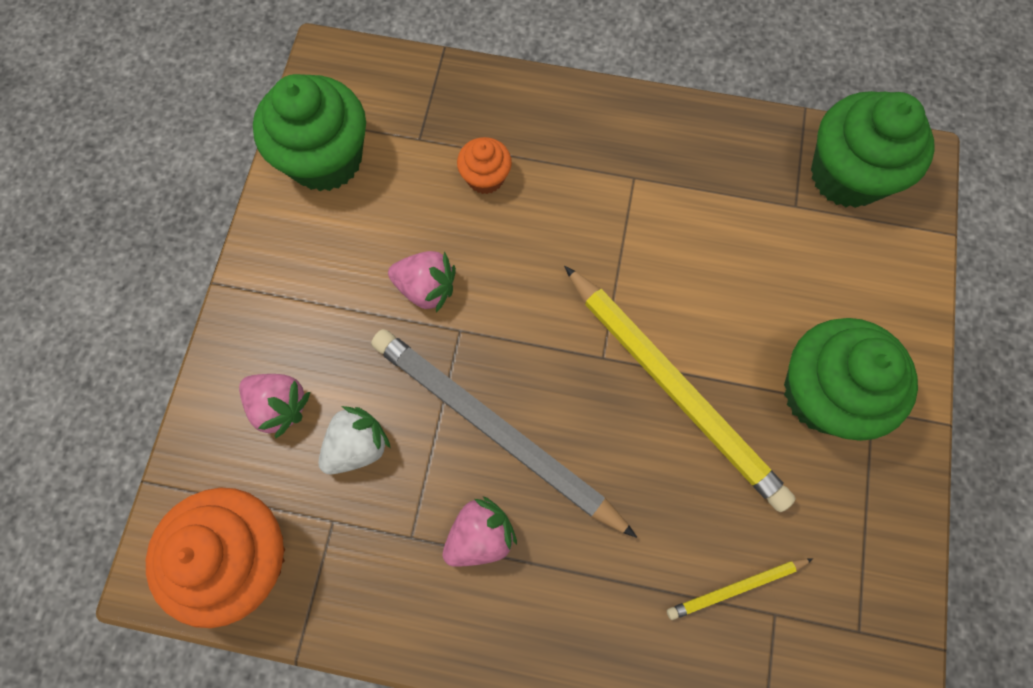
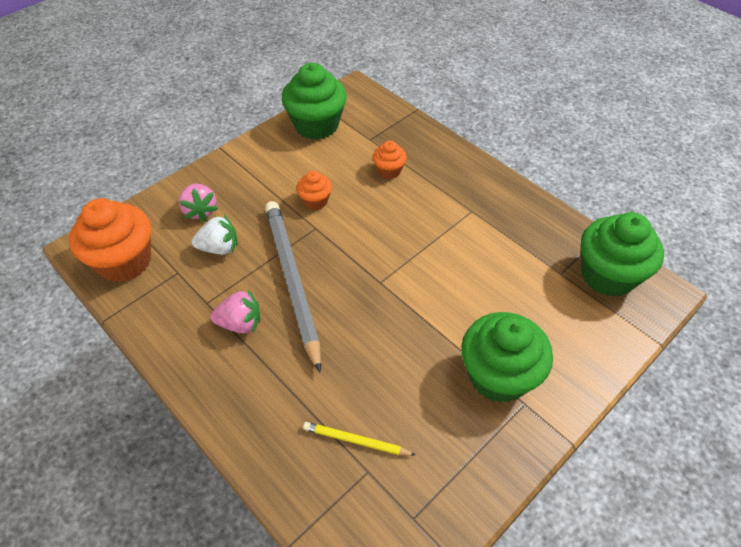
camera: 35 degrees right, 20 degrees down
pink strawberry [388,251,456,313] -> orange cupcake [296,171,332,210]
yellow pencil [564,266,796,512] -> none

